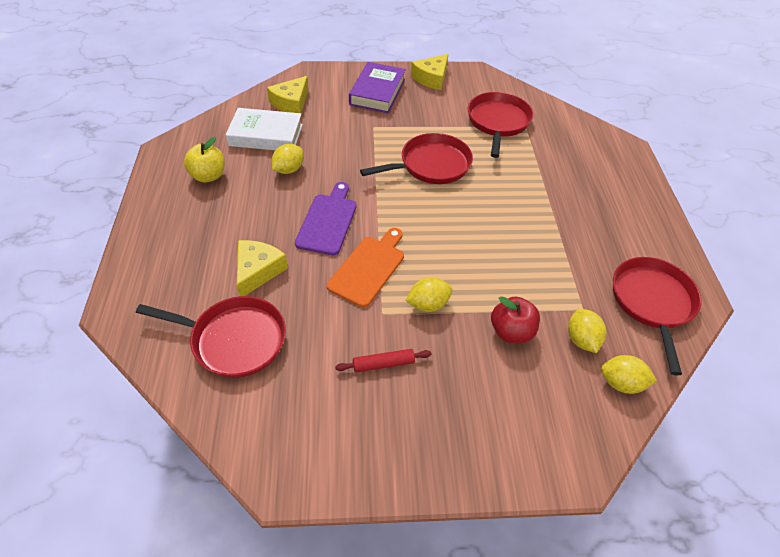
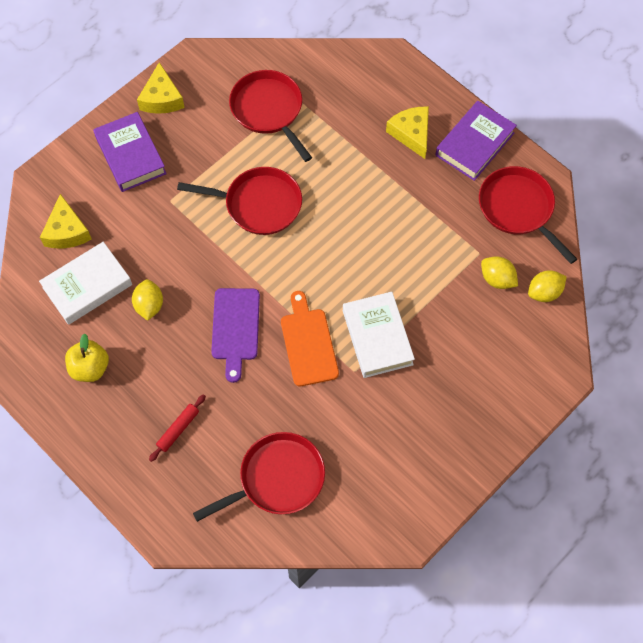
camera: 40 degrees left, 15 degrees up
yellow cheese [237,240,288,296] -> yellow cheese moved to [386,107,429,159]
purple cutting board [295,182,357,255] -> purple cutting board turned 150 degrees counterclockwise [211,288,260,383]
red rolling pin [335,349,432,372] -> red rolling pin moved to [149,394,206,462]
red pan [360,133,473,184] -> red pan turned 75 degrees clockwise [177,167,302,235]
yellow lemon [406,277,453,312] -> white book [343,292,415,378]
red apple [491,296,540,343] -> none
none -> purple book [435,101,517,181]

